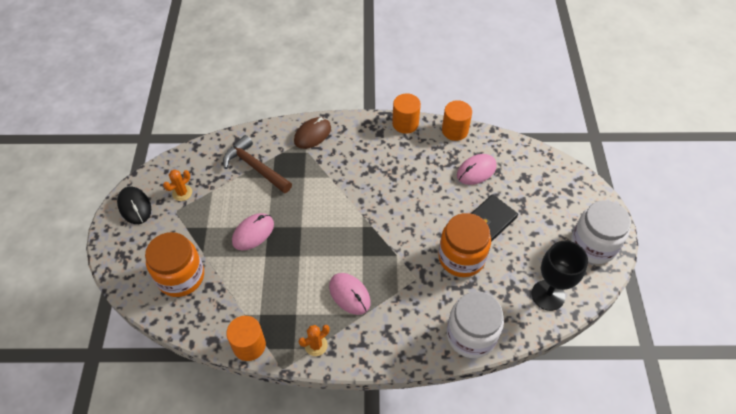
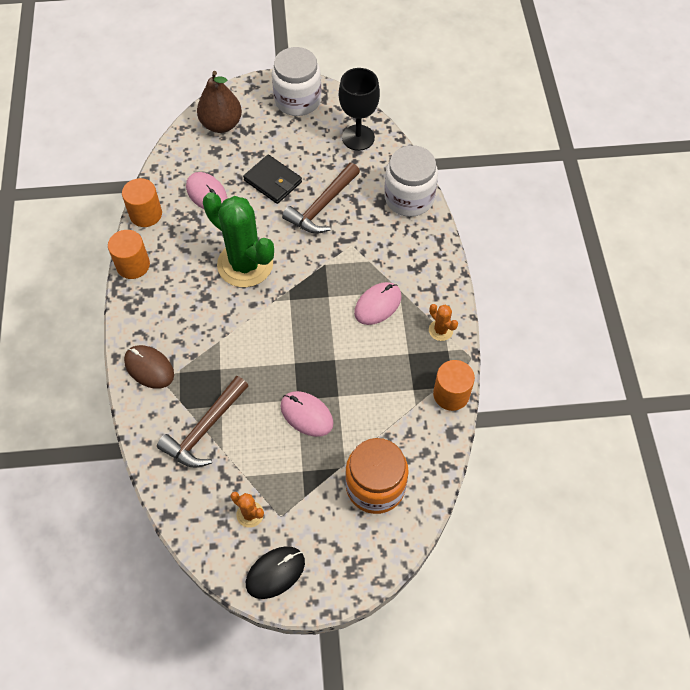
camera: 95 degrees left, 5 degrees up
orange jar [438,213,491,277] -> brown hammer [282,163,360,234]
none -> brown pear [197,71,242,133]
none -> green cactus [203,192,274,287]

